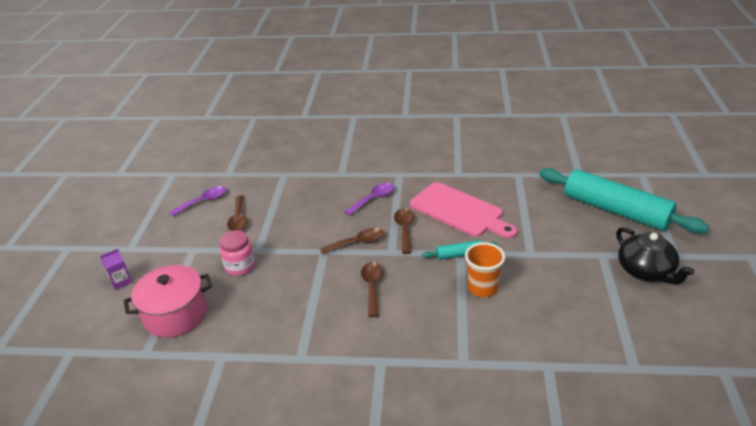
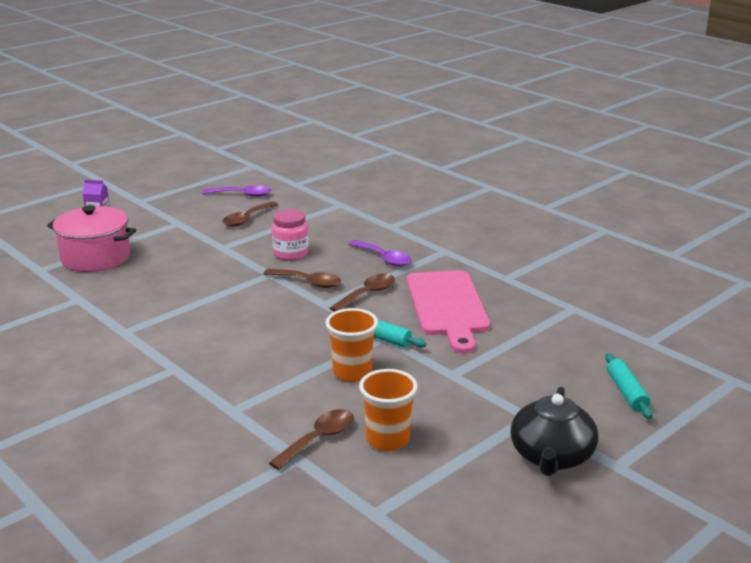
camera: 40 degrees right, 10 degrees down
pink jar [219,230,255,276] -> pink jar moved to [272,209,309,261]
purple spoon [344,183,394,216] -> purple spoon turned 45 degrees clockwise [348,240,411,266]
brown spoon [361,262,383,317] -> brown spoon moved to [269,409,354,470]
turquoise rolling pin [539,168,709,234] -> turquoise rolling pin [605,353,653,419], size x0.42
none -> orange cup [359,369,418,451]

